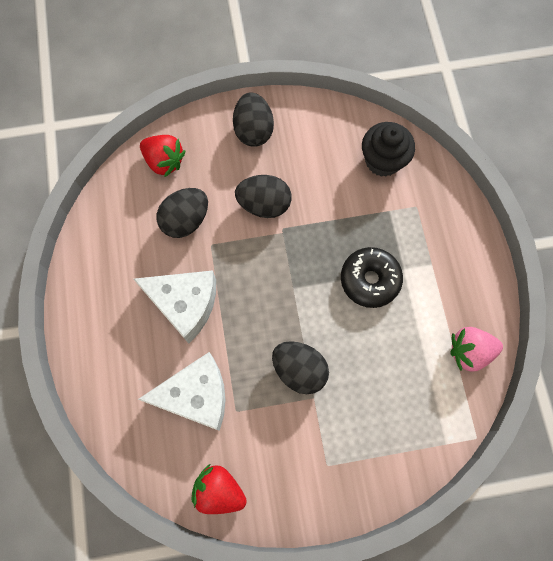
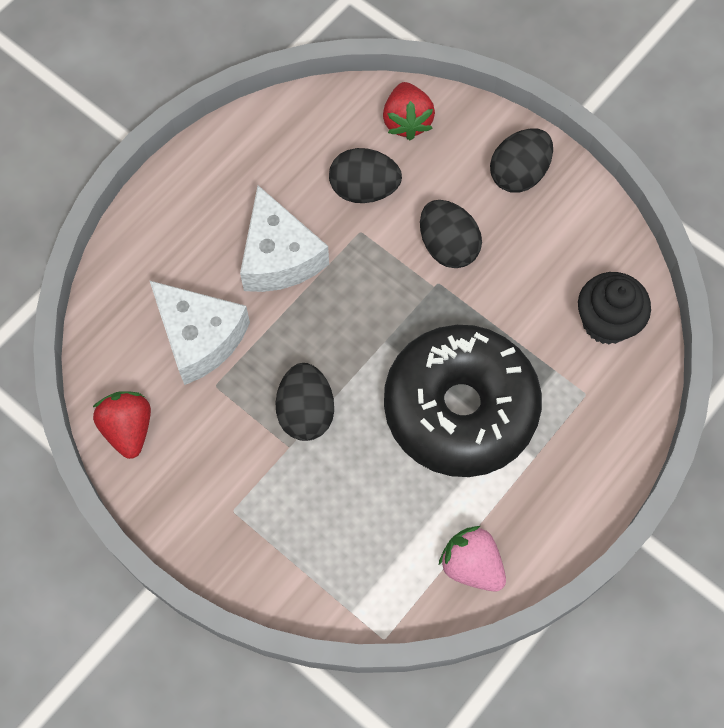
camera: 50 degrees right, 5 degrees down
black donut [341,247,403,308] -> black donut [384,325,542,477], size x1.88

